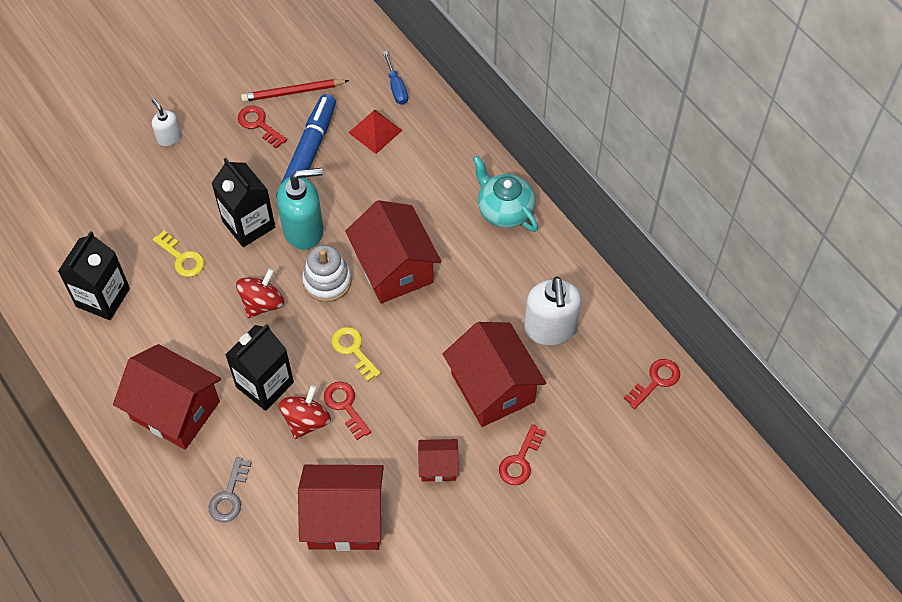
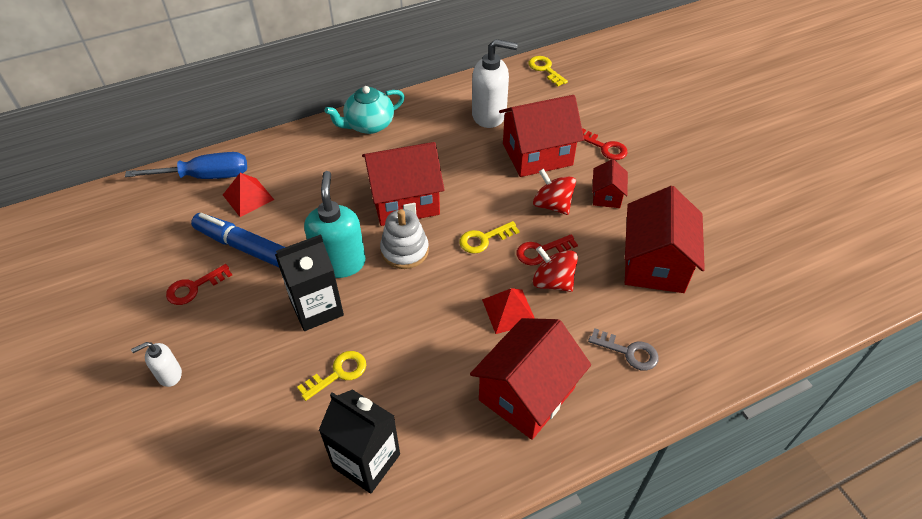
camera: 80 degrees left, 10 degrees down
black carton [225,324,294,411] -> red pyramid [482,288,535,334]
red spinning top [236,268,284,318] -> red spinning top moved to [533,169,576,215]
red pencil [241,79,349,102] -> none
blue screwdriver [383,51,408,105] -> blue screwdriver [125,152,247,179], size x1.79
red key [624,359,680,409] -> yellow key [528,56,568,86]

